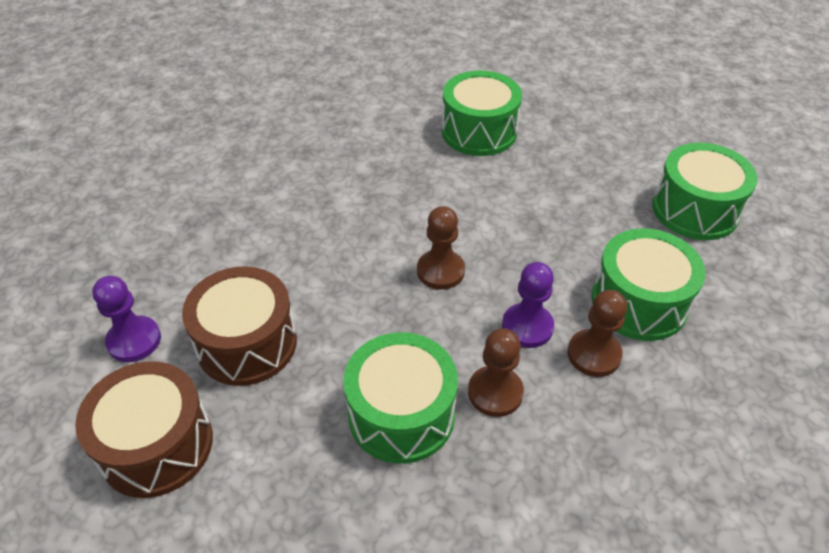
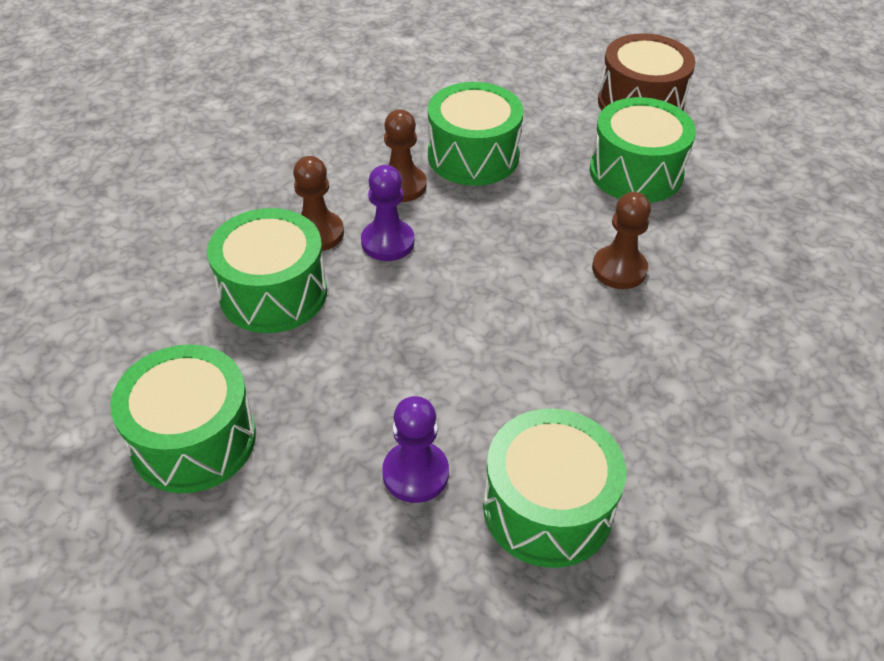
camera: 160 degrees right, 0 degrees up
purple pawn [92,276,161,362] -> purple pawn moved to [382,396,449,503]
brown drum [182,266,297,386] -> green drum [589,97,696,203]
brown pawn [417,206,465,290] -> brown pawn moved to [592,192,651,289]

